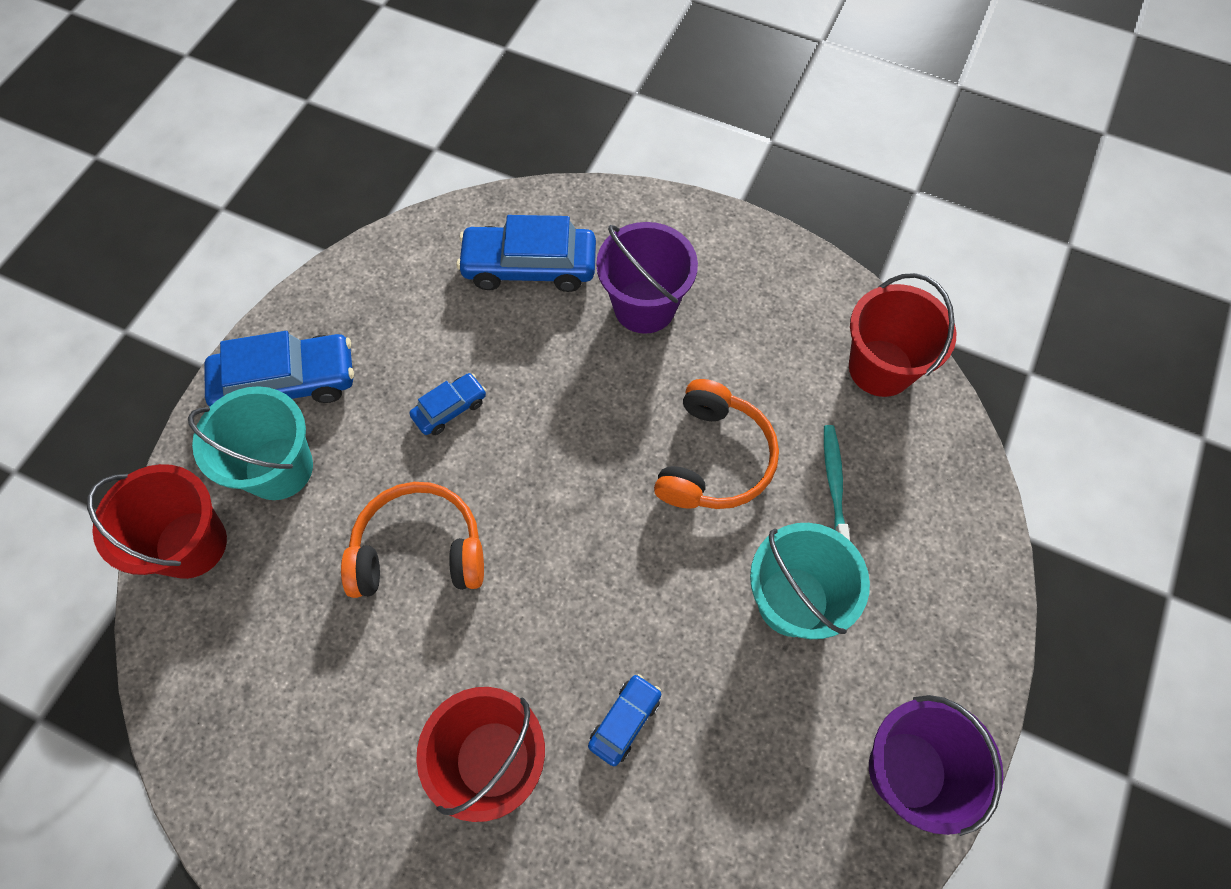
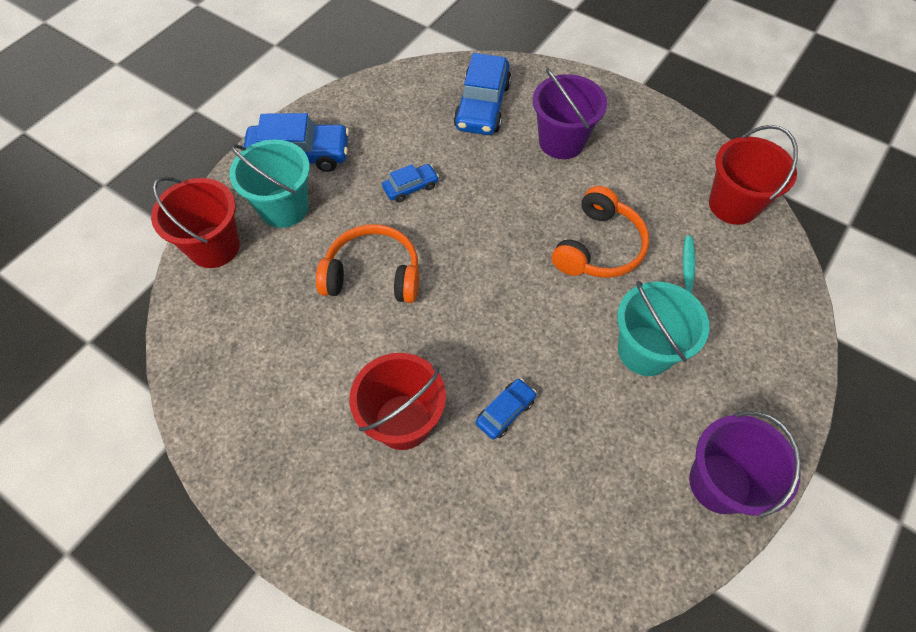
camera: 10 degrees right, 5 degrees down
blue car [456,215,596,292] -> blue car turned 90 degrees counterclockwise [454,53,511,135]

